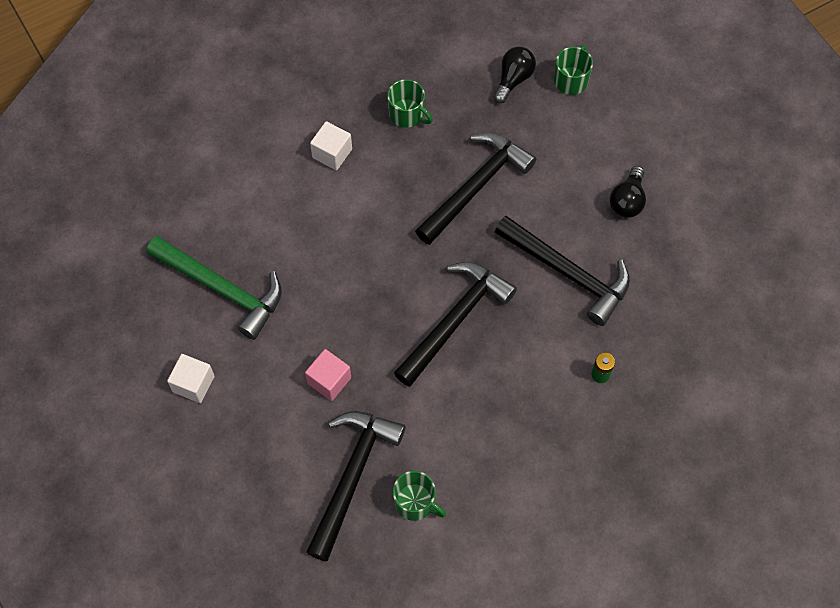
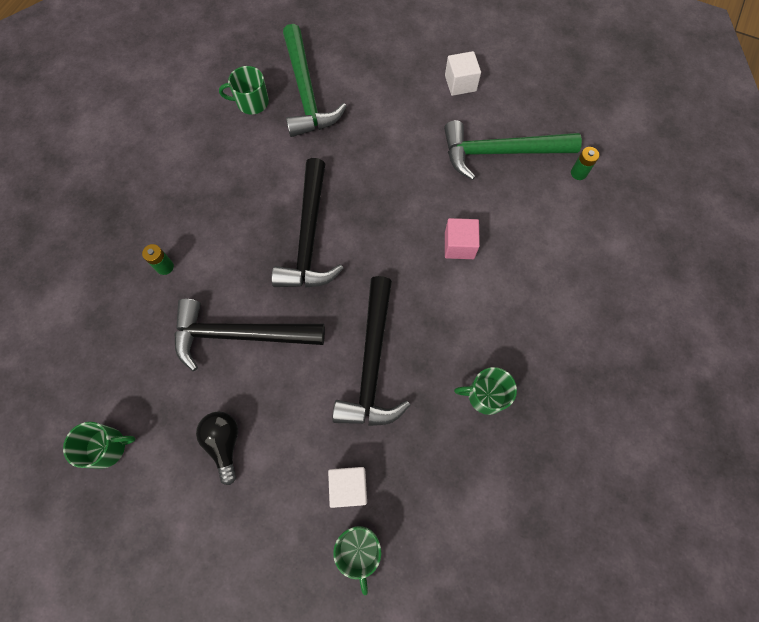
camera: 145 degrees right, 5 degrees up
pink cube [305,349,351,401] -> pink cube moved to [445,218,480,259]
black hammer [306,411,406,561] -> green hammer [283,24,346,137]
white cube [310,121,352,170] -> white cube moved to [328,467,367,508]
black light bulb [494,46,536,103] -> none
none -> green mug [63,422,136,469]
none -> green battery [571,147,599,180]

